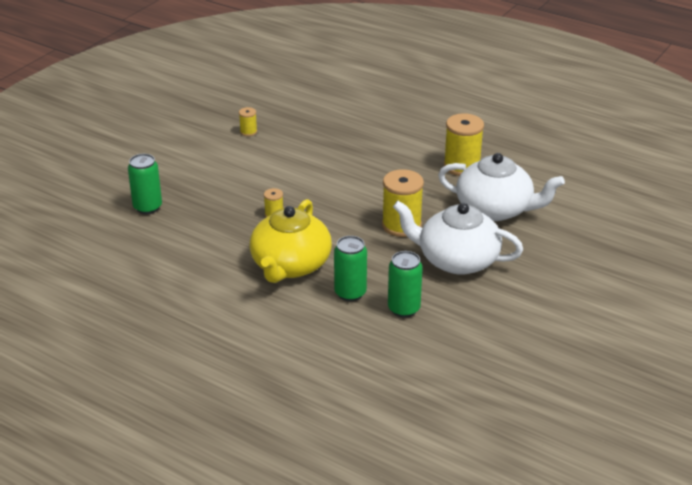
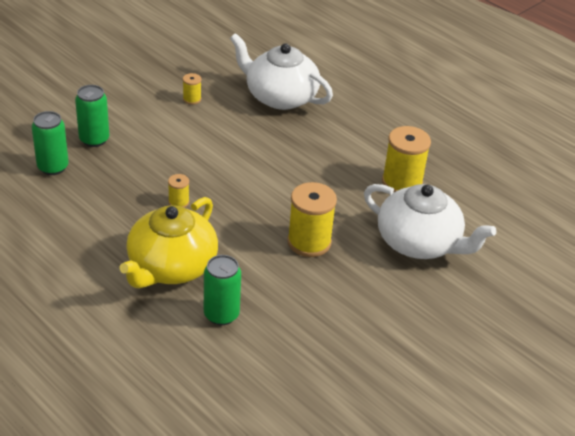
camera: 10 degrees right, 5 degrees up
green can [388,251,423,318] -> green can moved to [75,85,109,147]
white teapot [393,201,523,275] -> white teapot moved to [230,33,333,110]

